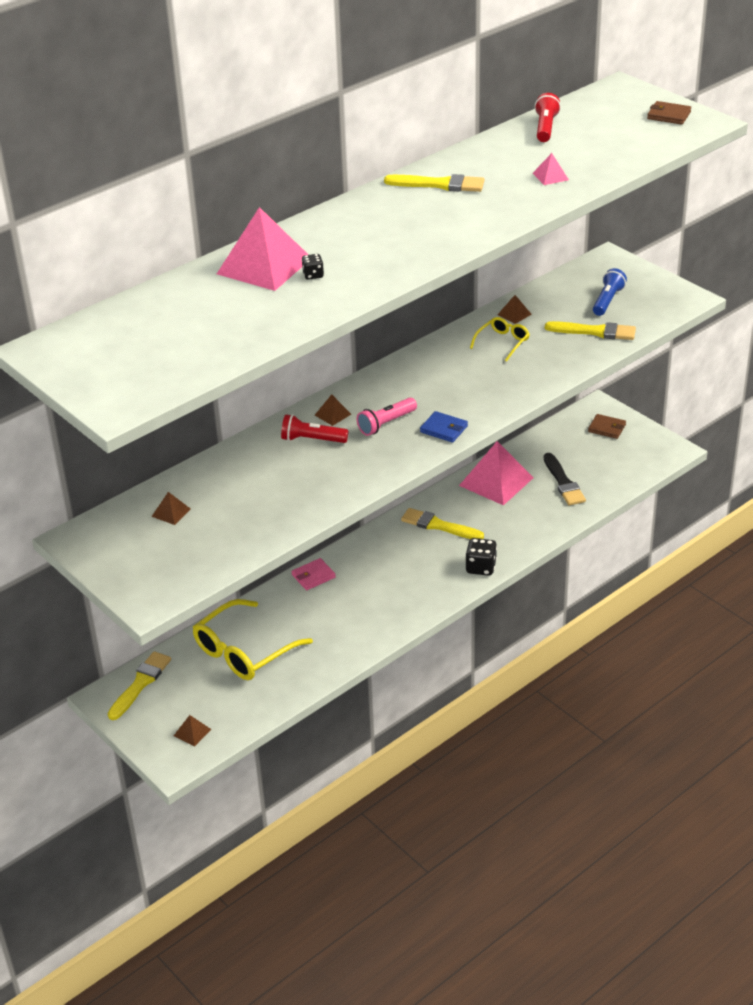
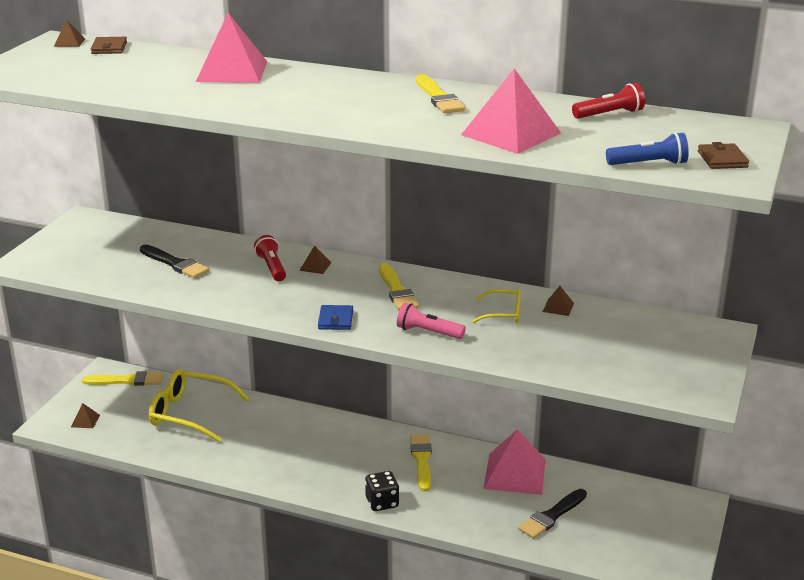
camera: 60 degrees right, 10 degrees down
brown pyramid [152,492,191,525] -> brown pyramid moved to [54,19,85,47]
pink wallet [291,558,336,590] -> none
black dice [301,254,324,280] -> none
pink flashlight [357,398,417,436] -> pink flashlight moved to [397,303,466,339]
pink pyramid [533,153,569,185] -> pink pyramid [461,69,561,154], size x2.34
yellow brush [545,321,636,340] -> yellow brush moved to [379,263,419,311]
brown wallet [588,414,626,439] -> brown wallet moved to [91,37,127,54]
blue flashlight [593,268,627,316] -> blue flashlight moved to [606,132,689,165]
none -> black brush [140,245,209,279]

